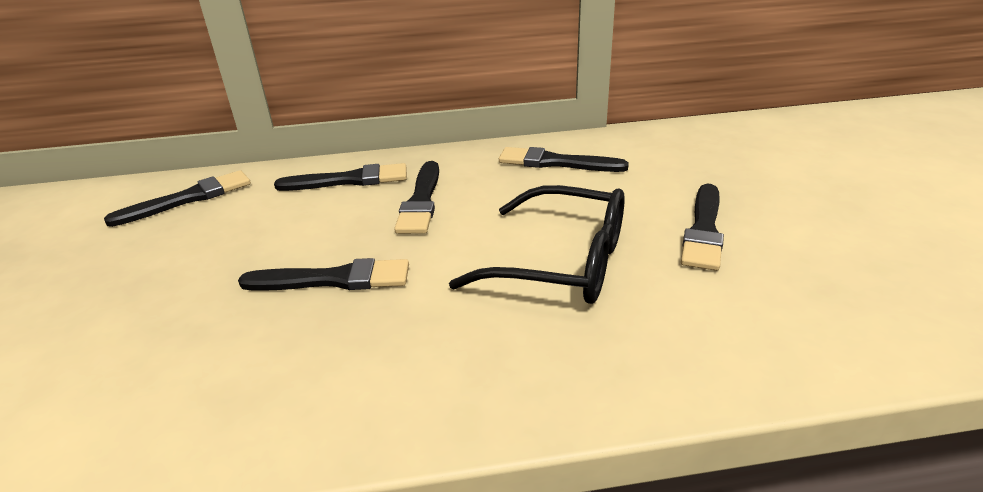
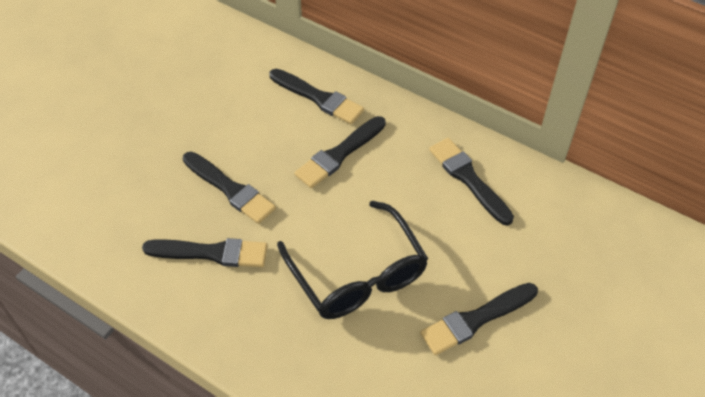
camera: 40 degrees right, 20 degrees up
black brush [104,170,251,227] -> black brush moved to [142,238,268,267]

